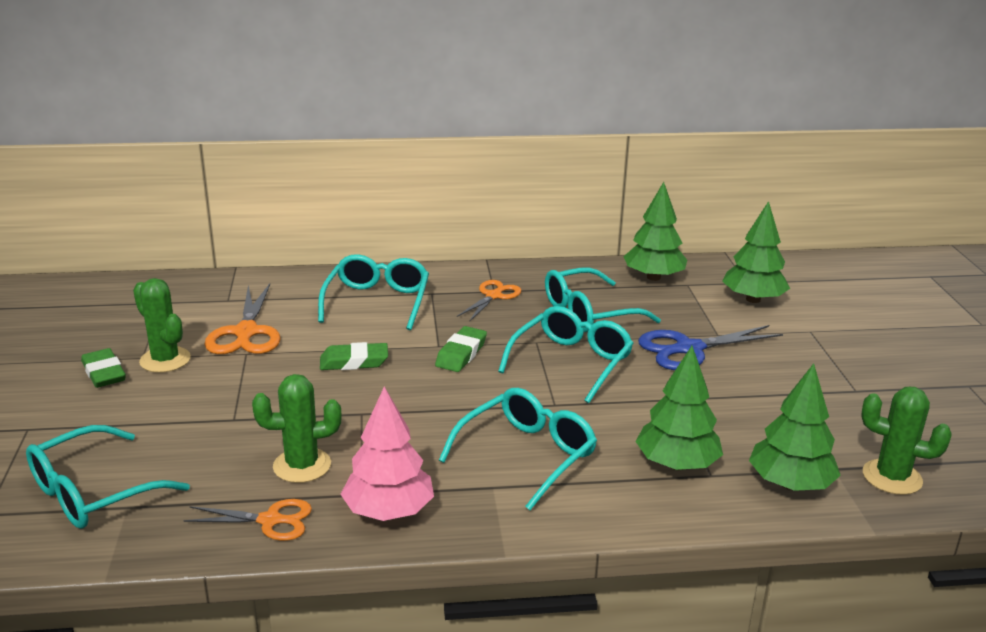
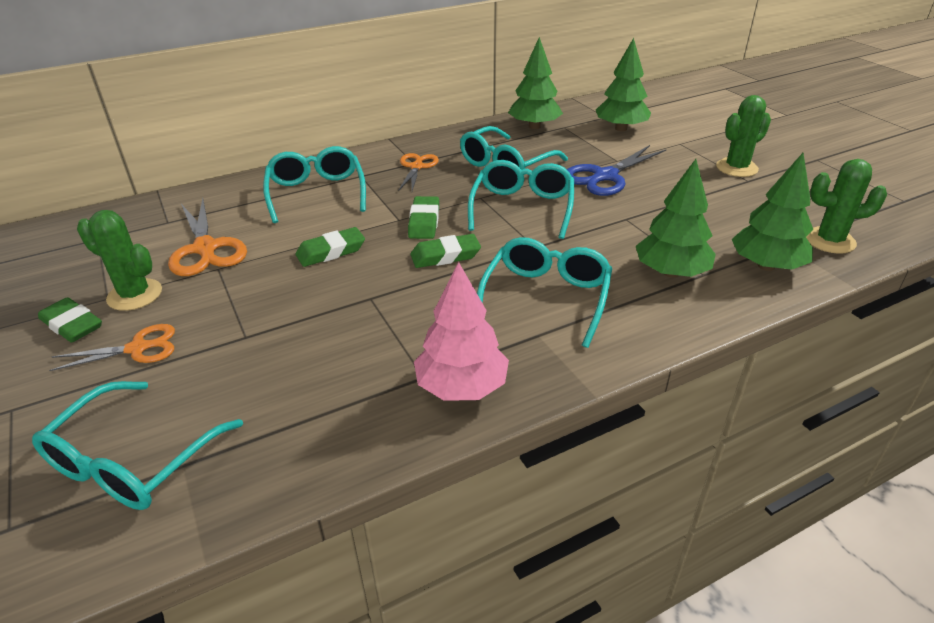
camera: 20 degrees left, 10 degrees up
orange scissors [183,499,312,541] -> orange scissors moved to [49,324,175,371]
green cactus [252,374,342,483] -> green cactus moved to [716,95,771,177]
none -> green eraser [410,234,481,268]

